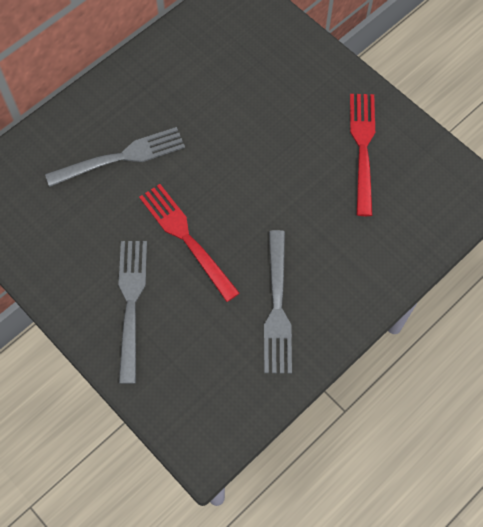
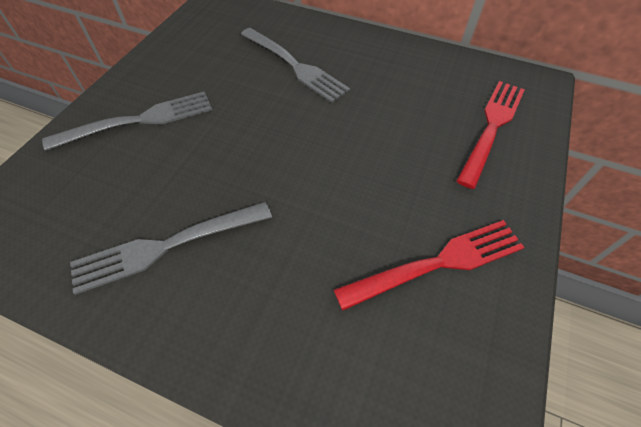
camera: 65 degrees right, 10 degrees down
red fork [139,184,240,302] -> red fork moved to [457,81,525,189]

